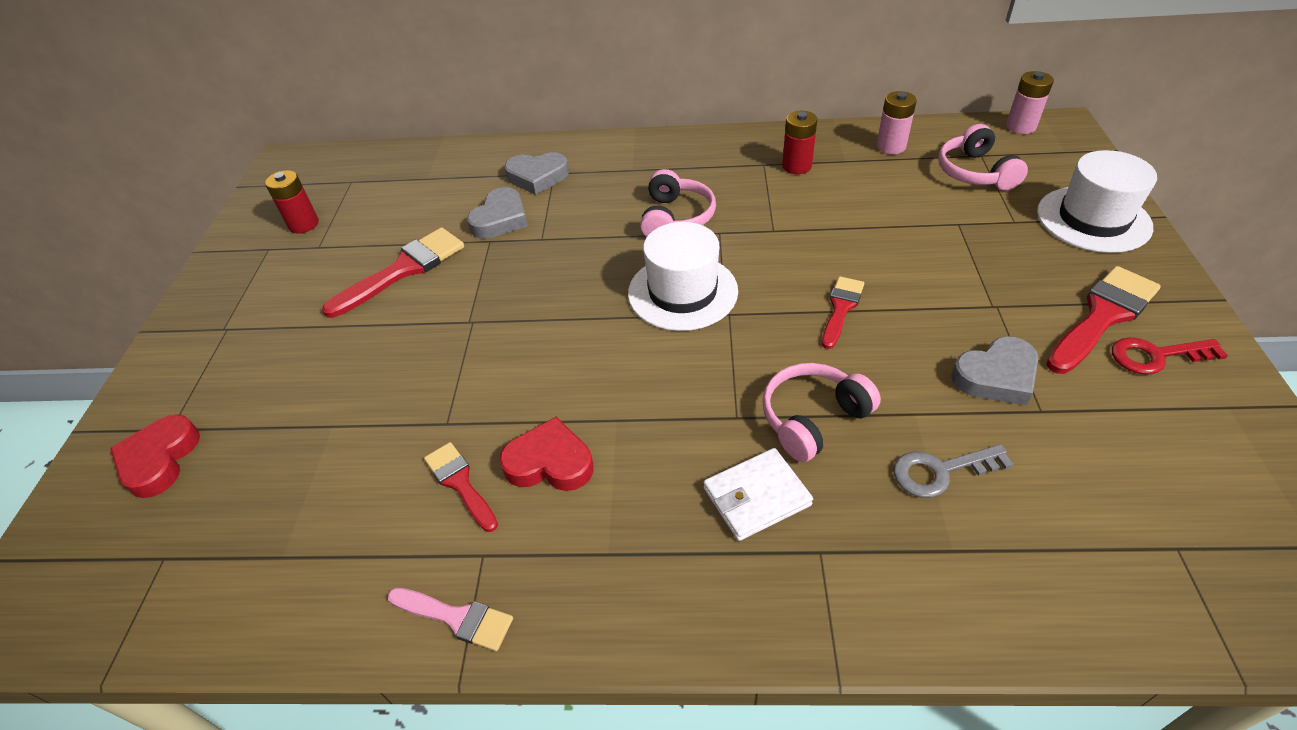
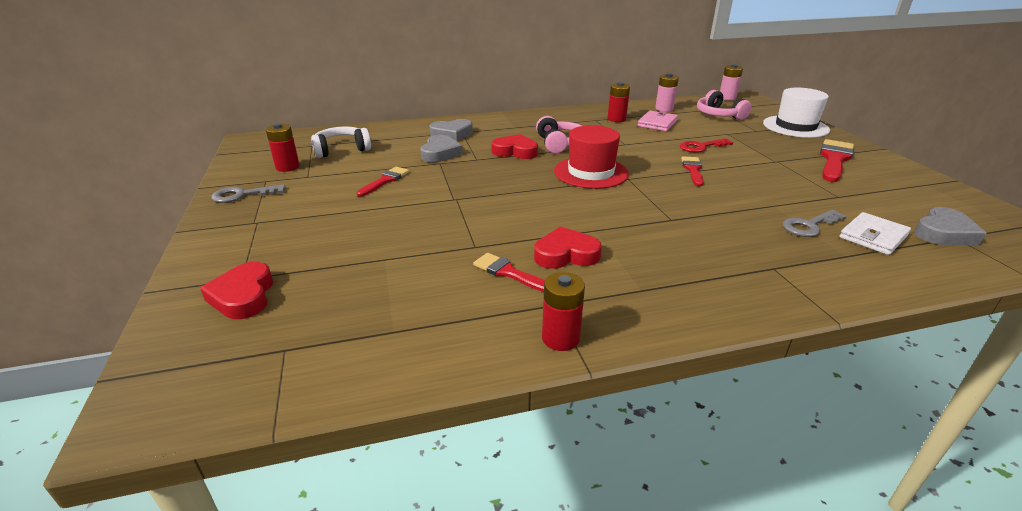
camera: 20 degrees left, 15 degrees down
red brush [322,227,464,318] -> red brush [357,167,409,197], size x0.60
pink brush [388,588,513,651] -> red battery [542,272,585,351]
white hat [628,222,738,331] -> red hat [554,125,629,189]
white wallet [703,448,813,541] -> white wallet moved to [840,212,911,255]
pink headphones [762,363,881,462] -> none
grey heart [951,336,1038,405] -> grey heart moved to [914,207,987,245]
red key [1112,337,1228,375] -> red key moved to [679,138,733,153]
none -> grey key [211,184,285,203]
none -> white headphones [311,127,371,158]
none -> red heart [491,134,538,159]
none -> pink wallet [637,111,678,131]

